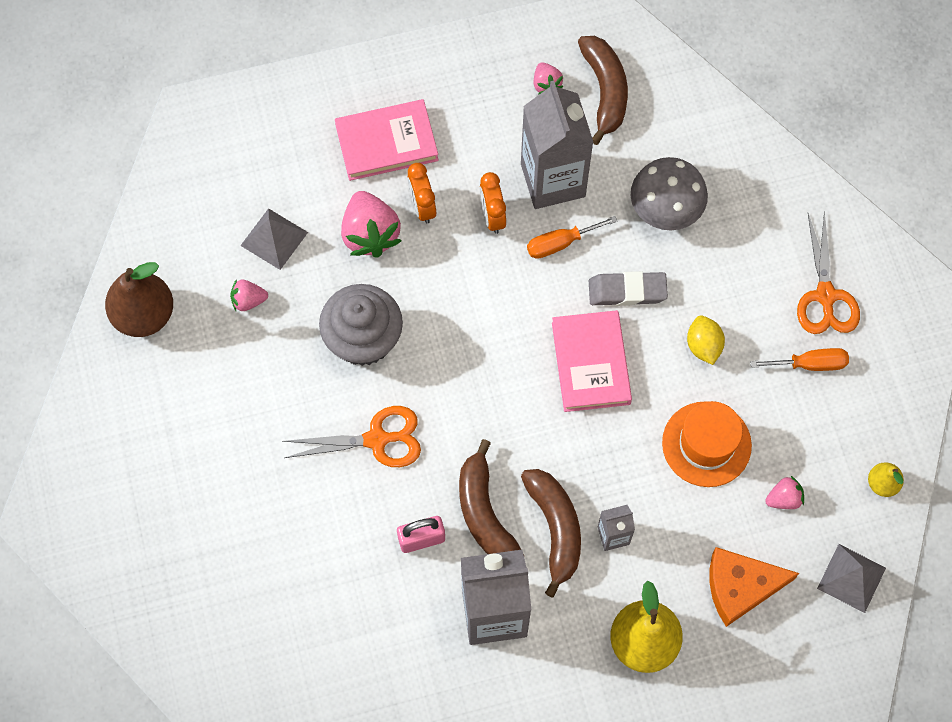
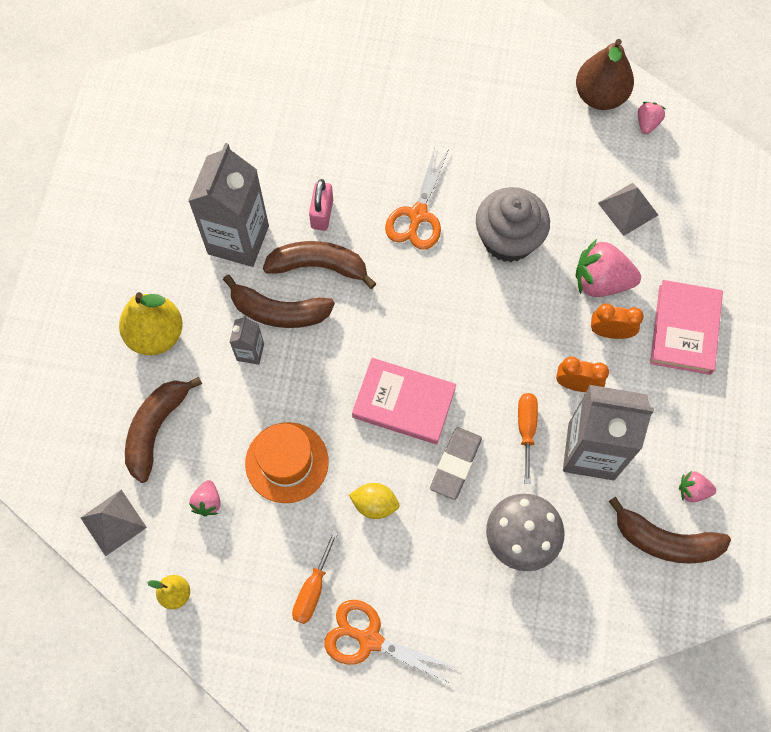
camera: 115 degrees right, 0 degrees up
pink strawberry [230,279,268,311] -> pink strawberry moved to [638,102,665,134]
orange cheese [710,547,799,627] -> brown banana [125,377,202,483]

